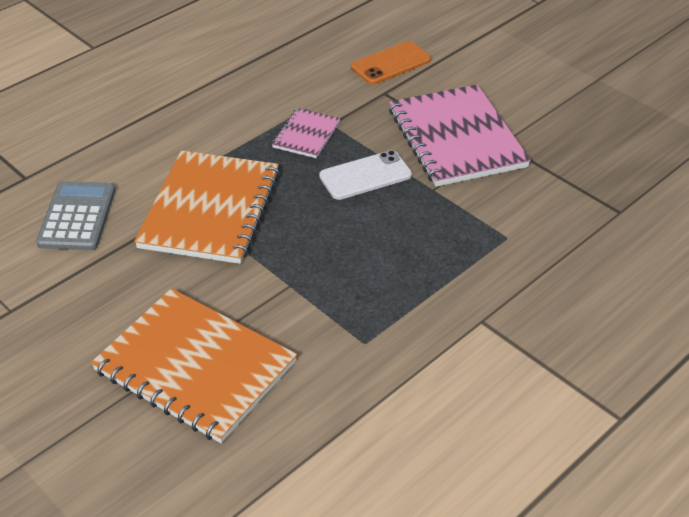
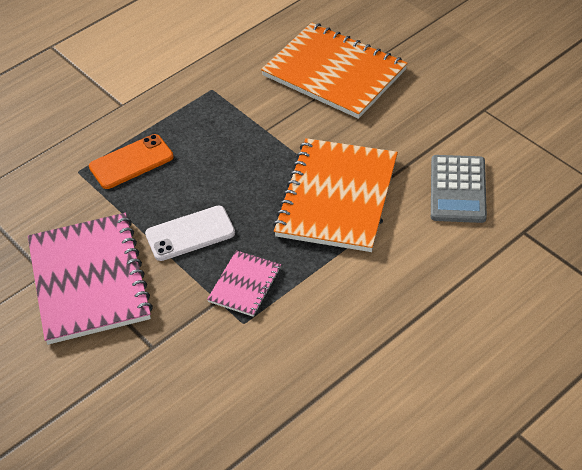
camera: 175 degrees left, 5 degrees up
orange phone [351,41,431,84] -> orange phone moved to [89,134,174,189]

